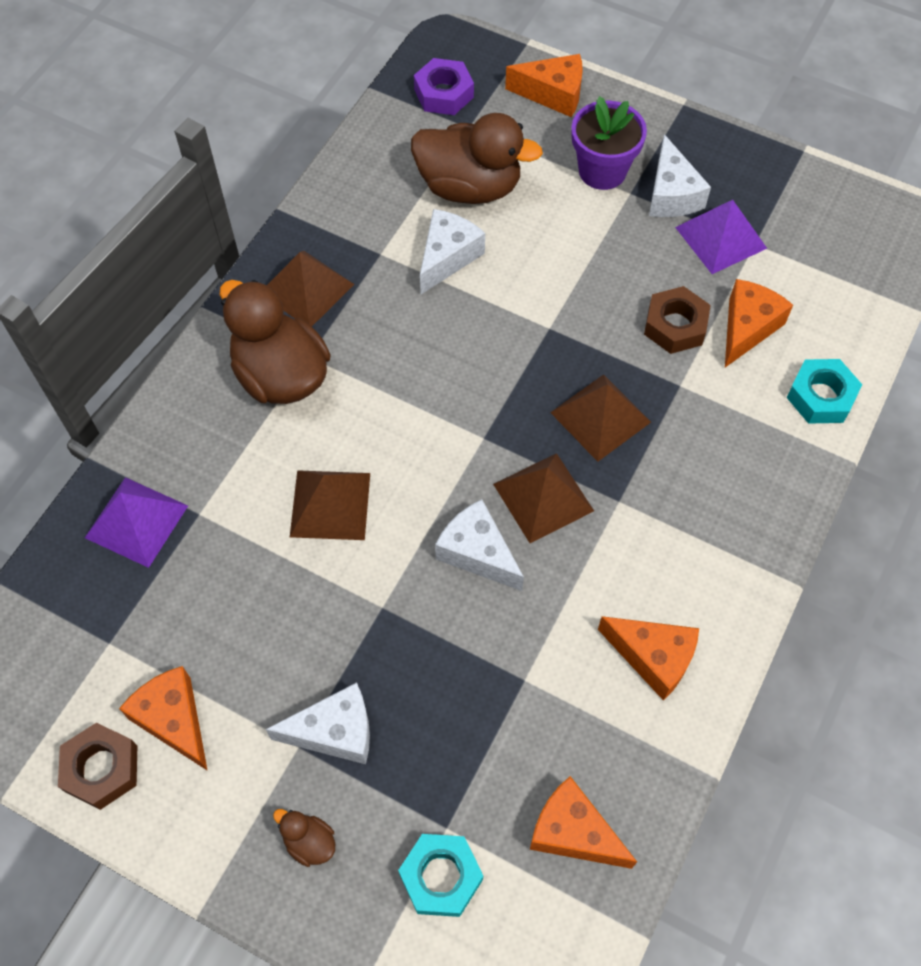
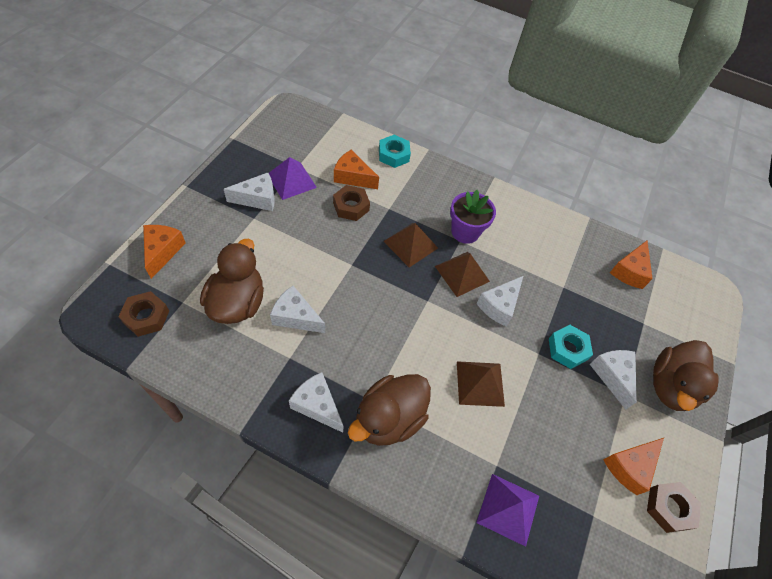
camera: 100 degrees left, 5 degrees down
brown pyramid [267,251,354,326] -> white cheese [289,372,344,433]
brown duck [273,809,335,867] -> brown duck [653,340,719,411], size x2.37
turquoise nut [398,834,483,917] -> turquoise nut moved to [549,325,593,369]
purple nut [414,58,474,115] -> brown nut [118,291,169,337]
purple flower pot [571,96,647,190] -> purple flower pot moved to [450,190,496,244]
orange cheese [598,616,699,701] -> none

